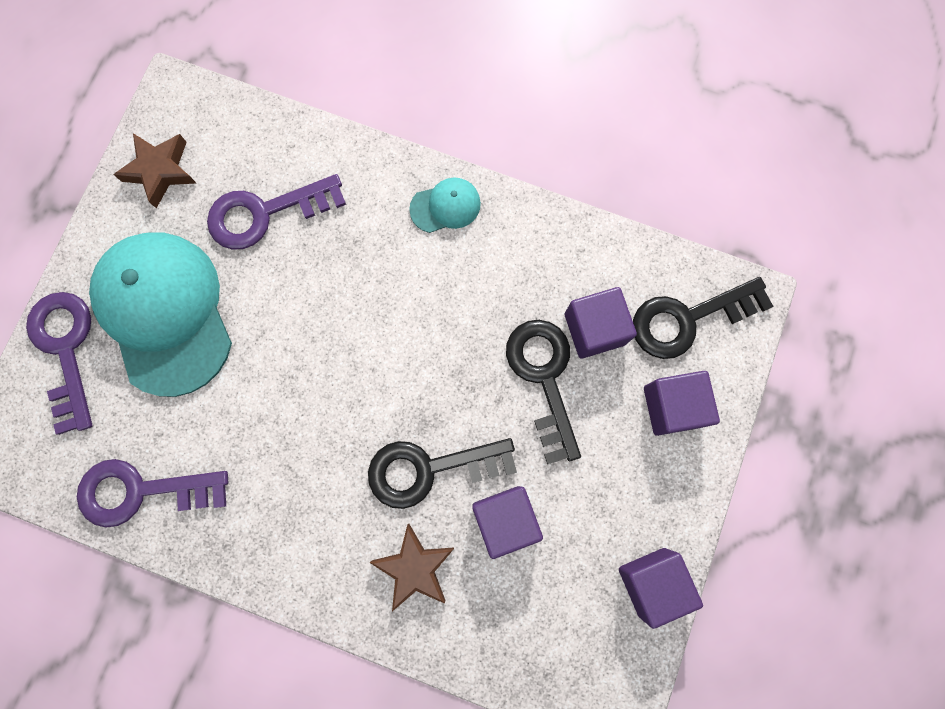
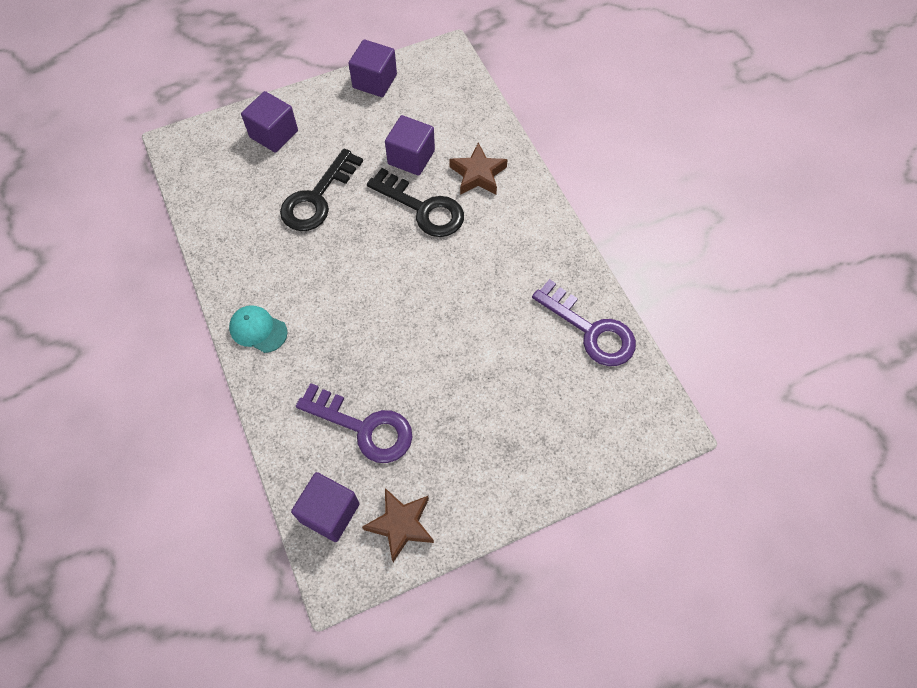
camera: 135 degrees left, 15 degrees down
purple key [26,292,92,435] -> none
turquoise cap [89,232,232,397] -> none
purple cube [565,287,637,359] -> purple cube moved to [291,472,359,542]
black key [633,277,774,359] -> none

